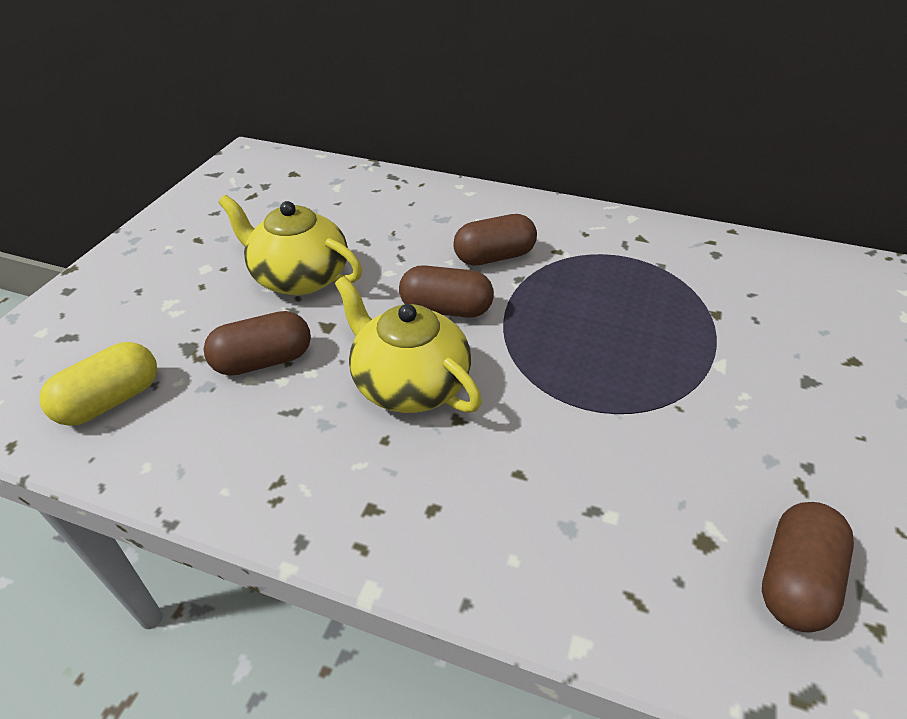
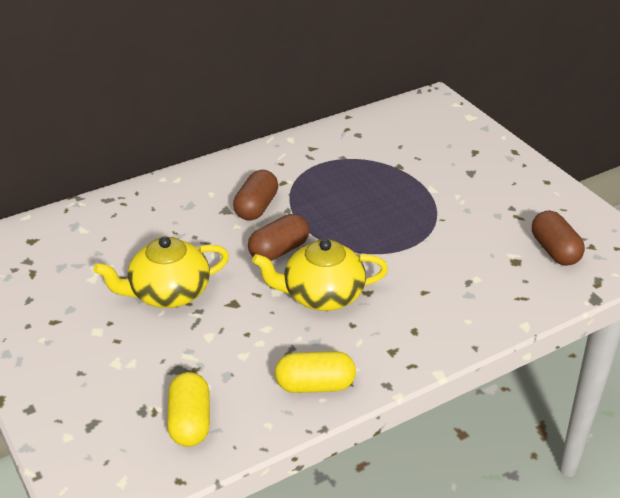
camera: 50 degrees left, 5 degrees down
brown capsule [204,311,311,376] -> none
none -> yellow capsule [275,351,356,393]

